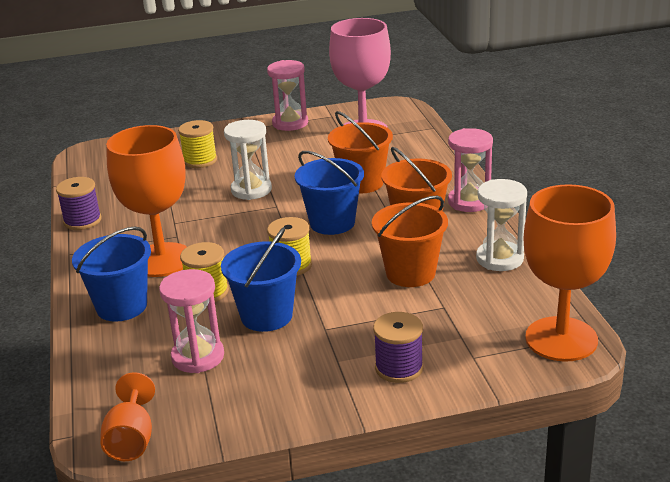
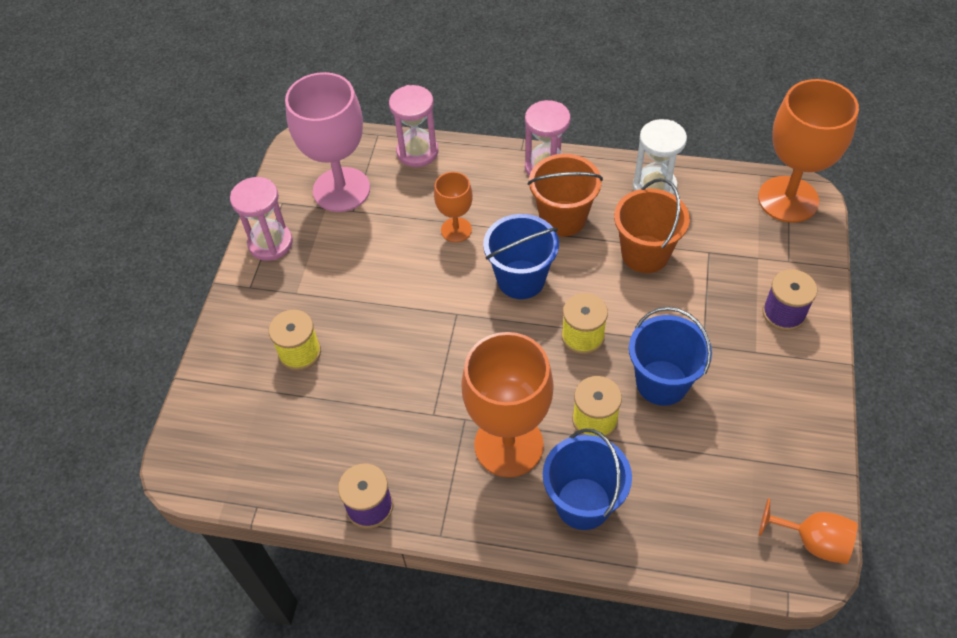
camera: 65 degrees left, 25 degrees up
pink hourglass [159,269,224,373] -> pink hourglass moved to [389,85,438,167]
white hourglass [224,120,272,200] -> none
orange bucket [328,111,393,193] -> orange goblet [434,172,473,242]

